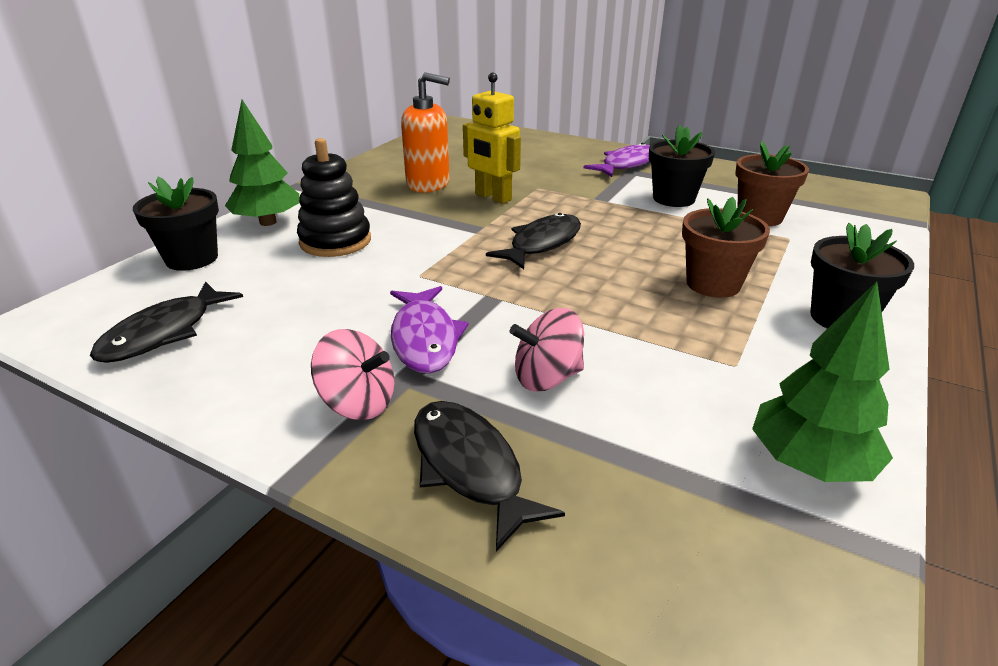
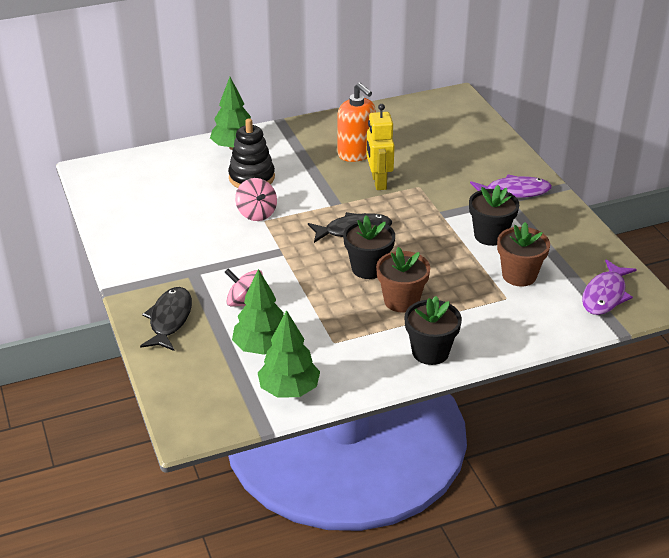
camera: 40 degrees right, 5 degrees up
black fish [90,281,243,363] -> none
black flower pot [133,177,219,271] -> black flower pot moved to [343,215,395,279]
pink spinning top [311,329,394,420] -> pink spinning top moved to [235,178,277,221]
purple fish [390,286,469,373] -> purple fish moved to [582,259,637,315]
none -> green tree [232,269,284,355]

